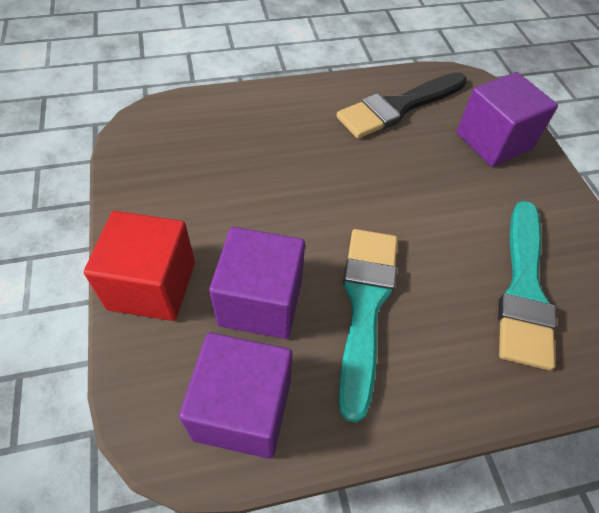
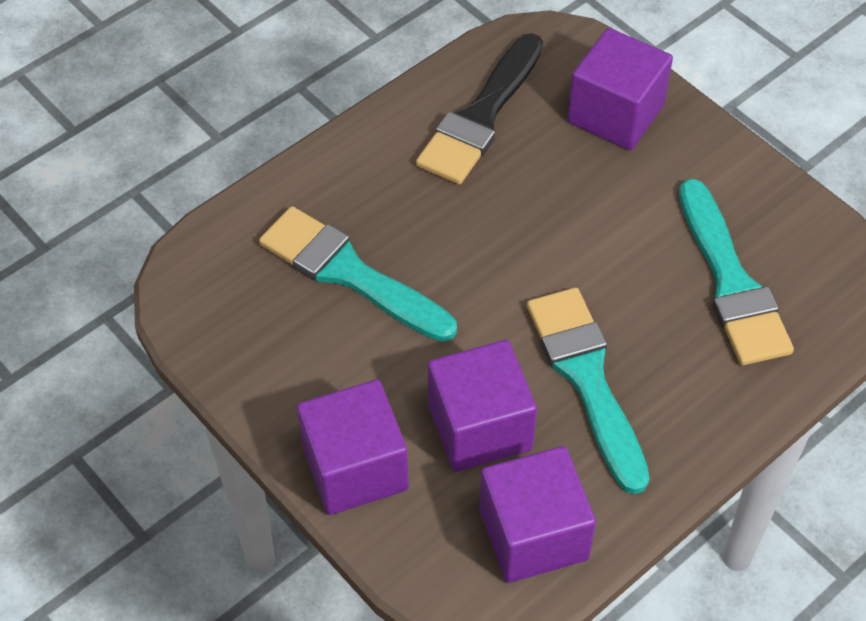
camera: 25 degrees left, 0 degrees up
red cube [84,211,195,321] -> purple cube [297,379,409,515]
none -> turquoise brush [259,206,457,342]

